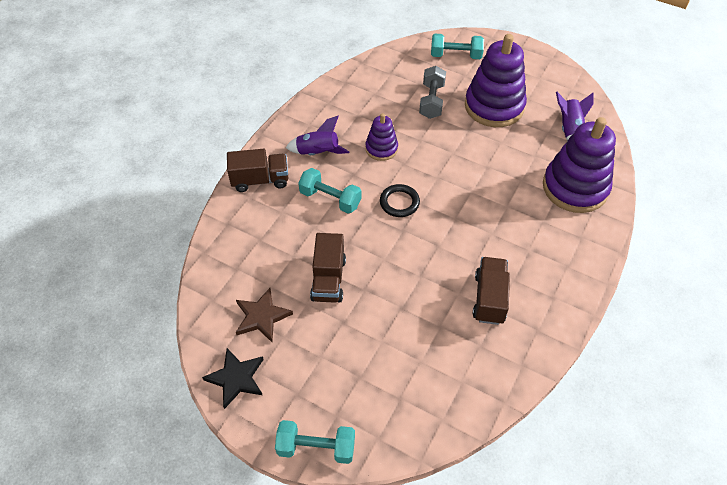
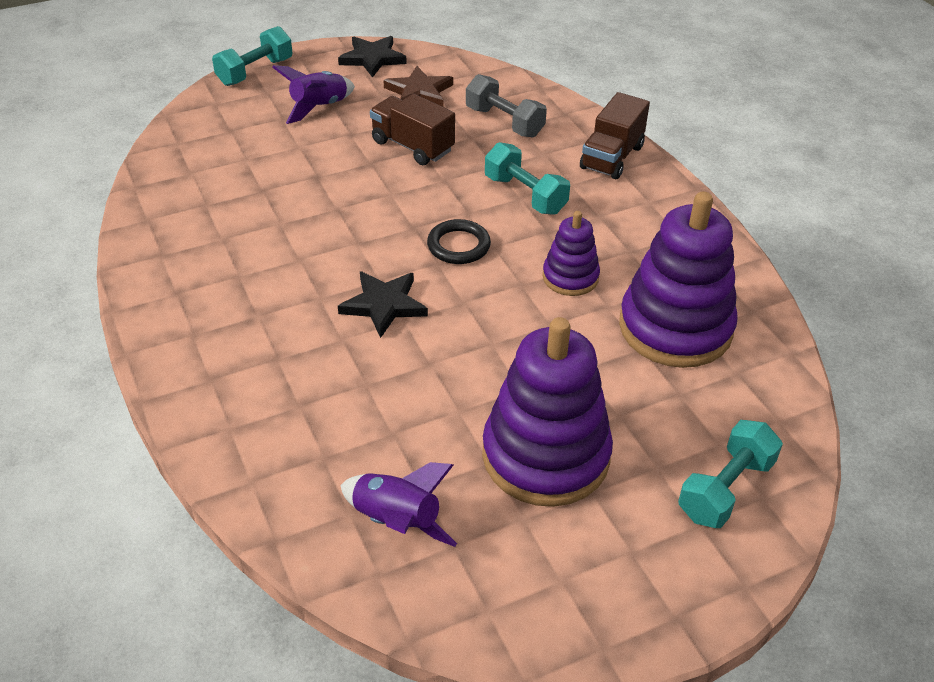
camera: 125 degrees right, 10 degrees down
purple rocket [286,116,349,155] -> purple rocket moved to [272,65,355,124]
turquoise dumbbell [298,168,361,214] -> turquoise dumbbell turned 75 degrees clockwise [485,142,570,215]
grey dumbbell [419,66,446,119] -> grey dumbbell moved to [466,74,547,137]
brown truck [473,257,510,325] -> none
purple stacking toy [543,117,616,213] -> purple stacking toy moved to [619,192,738,368]
none -> black star [338,271,428,338]

